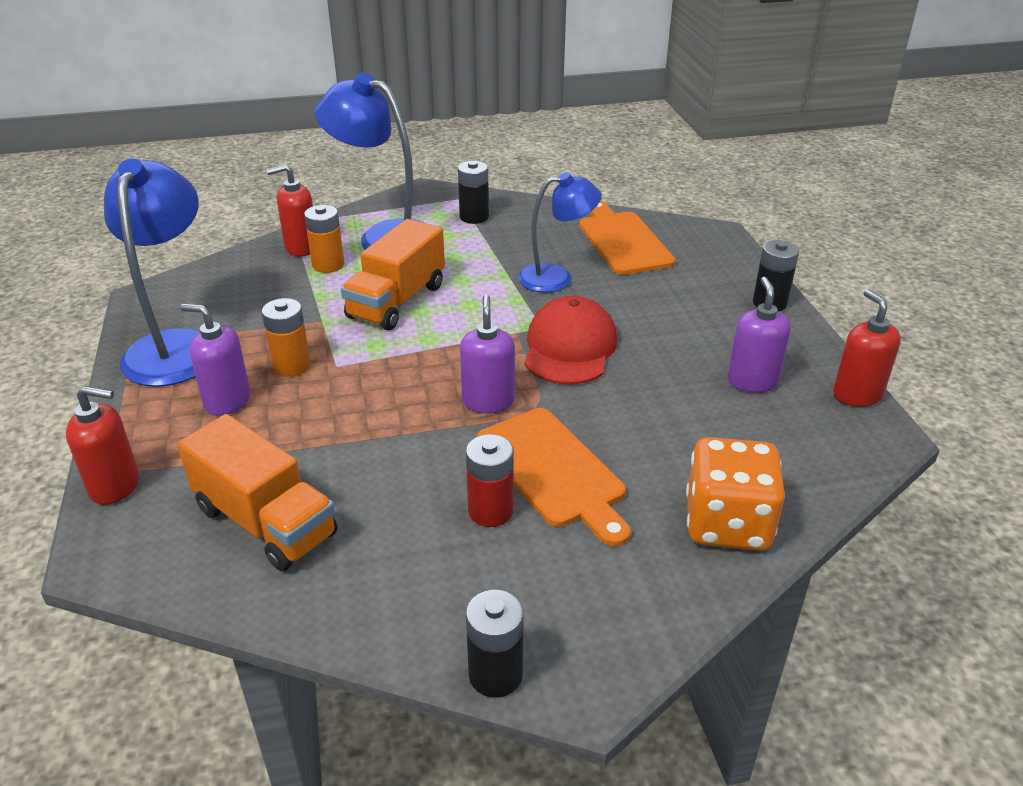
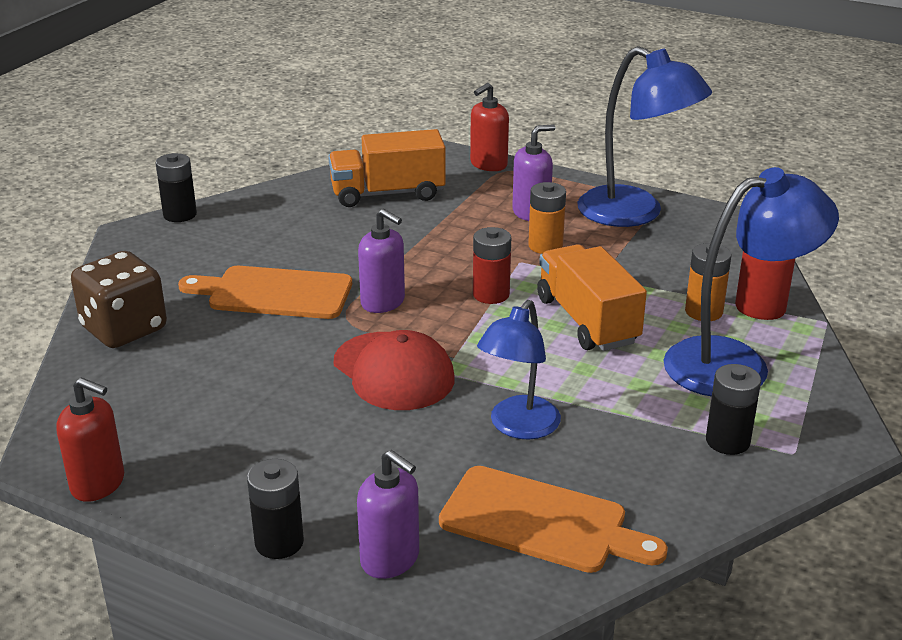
camera: 130 degrees right, 5 degrees down
red battery [466,434,514,527] -> red battery moved to [473,227,511,304]
orange dice [686,437,785,551] -> brown dice [71,251,167,348]
purple soap dispenser [727,277,791,393] -> purple soap dispenser moved to [357,450,419,579]

